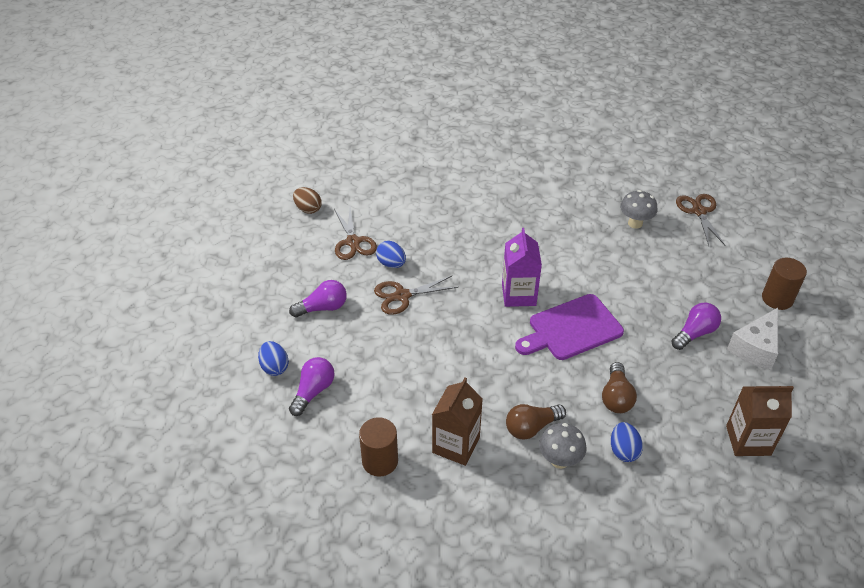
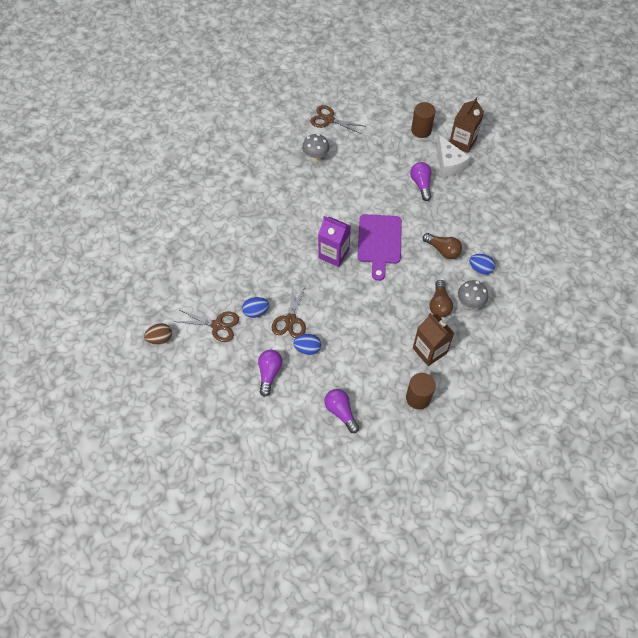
camera: 60 degrees left, 15 degrees up
blue egg [258,341,289,376] -> blue egg moved to [293,334,321,355]
brown carton [726,386,794,456] -> brown carton moved to [450,97,484,153]

